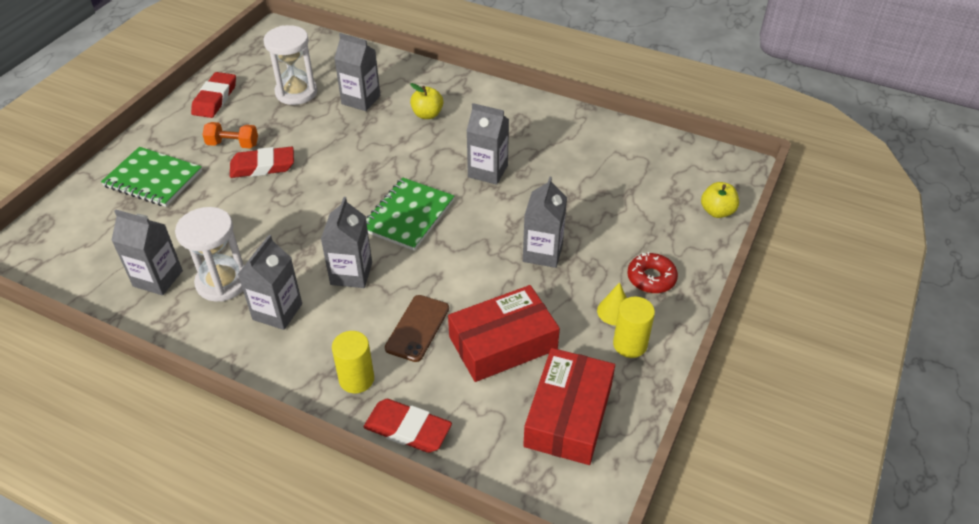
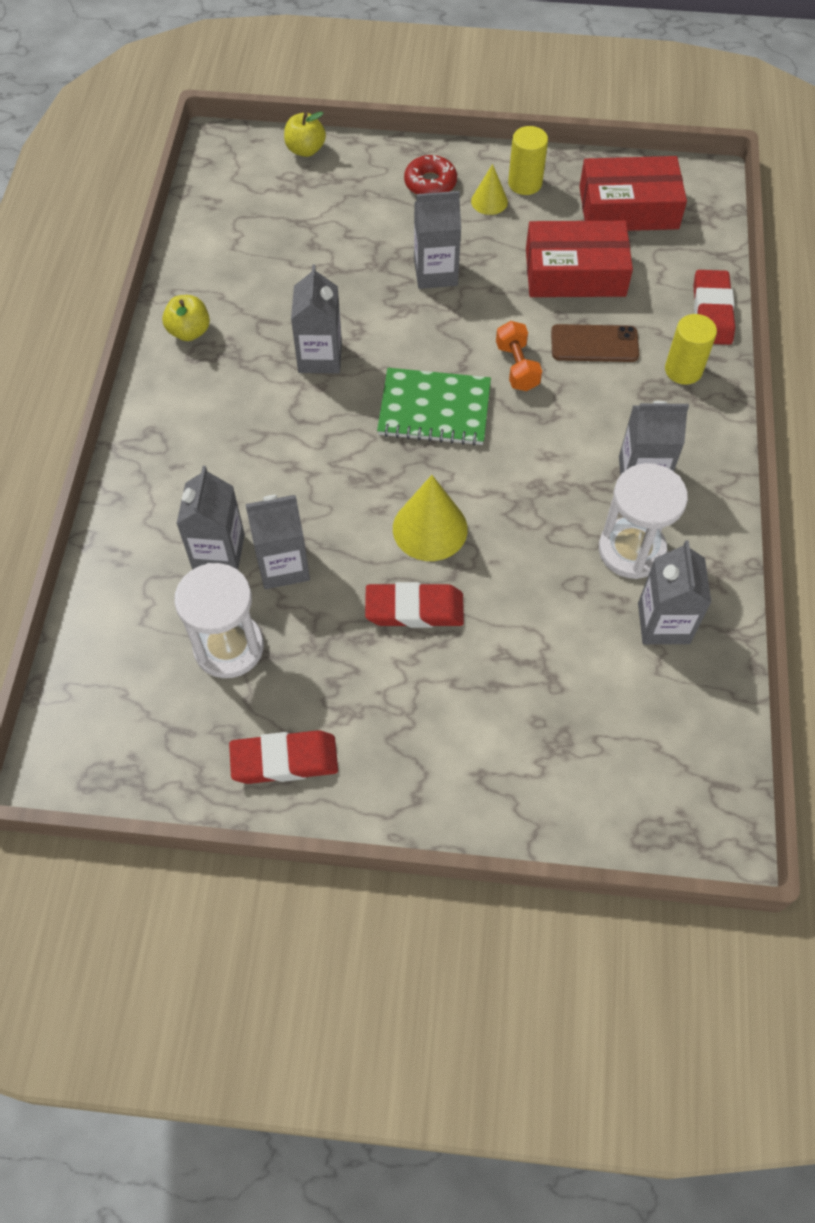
camera: 110 degrees left, 15 degrees up
green notebook [101,147,202,207] -> none
orange dumbbell [203,122,258,148] -> orange dumbbell moved to [496,321,542,391]
red eraser [230,147,294,178] -> red eraser turned 60 degrees counterclockwise [365,582,464,628]
grey carton [321,197,372,288] -> grey carton moved to [246,495,310,589]
yellow apple [410,83,443,119] -> yellow apple moved to [162,295,210,341]
red box [448,285,560,382] -> red box turned 45 degrees counterclockwise [526,221,633,297]
none -> yellow cone [393,475,468,561]

